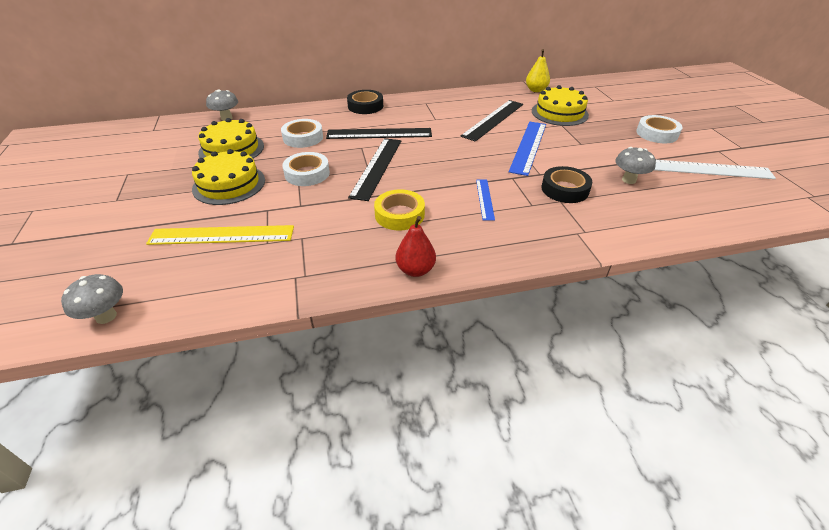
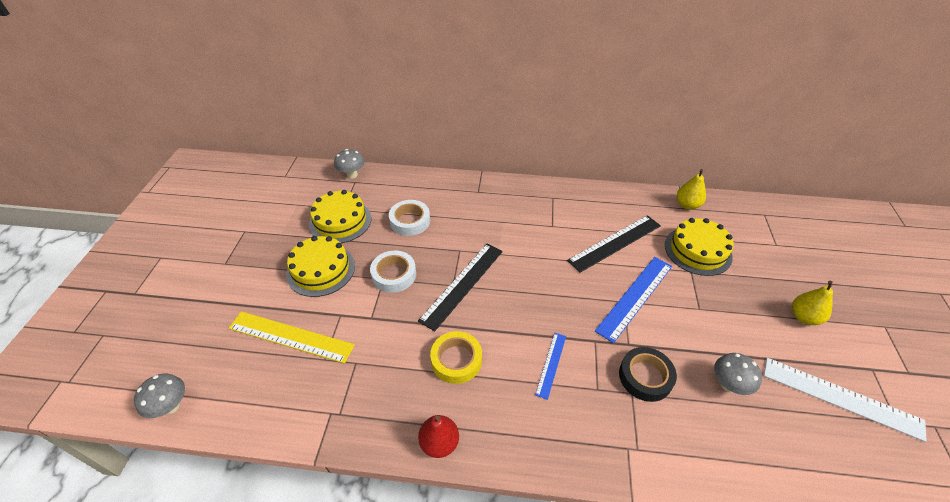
camera: 20 degrees right, 5 degrees up
black ruler [326,128,432,139] -> none
black tape [347,90,383,114] -> none
white tape [636,115,682,143] -> yellow pear [792,281,833,325]

